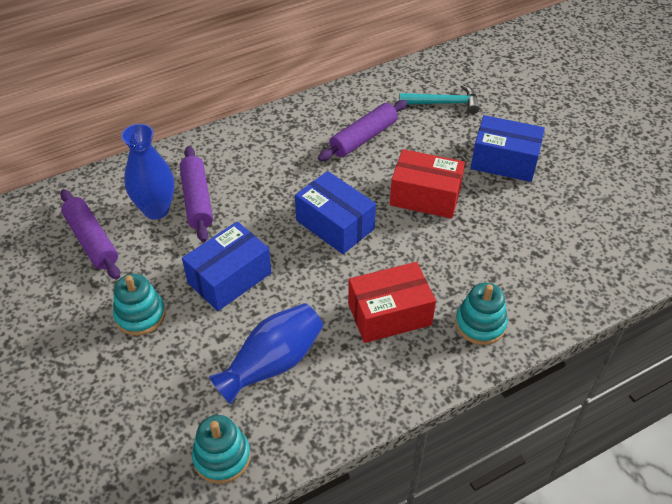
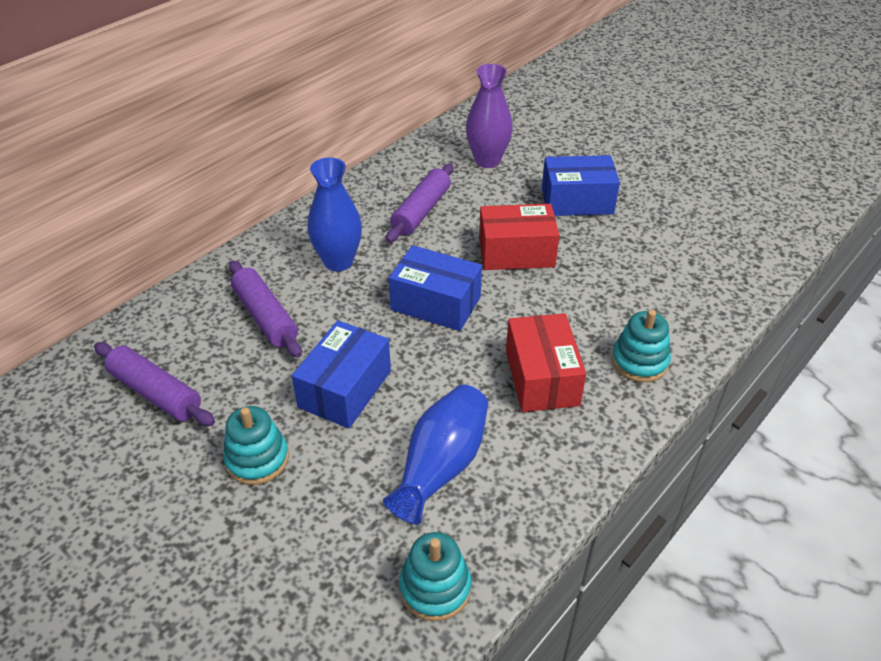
camera: 20 degrees left, 5 degrees down
blue vase [121,124,175,220] -> blue vase moved to [307,158,362,271]
red box [348,262,436,343] -> red box turned 60 degrees counterclockwise [506,313,586,412]
turquoise hammer [399,84,480,114] -> purple vase [466,64,513,168]

